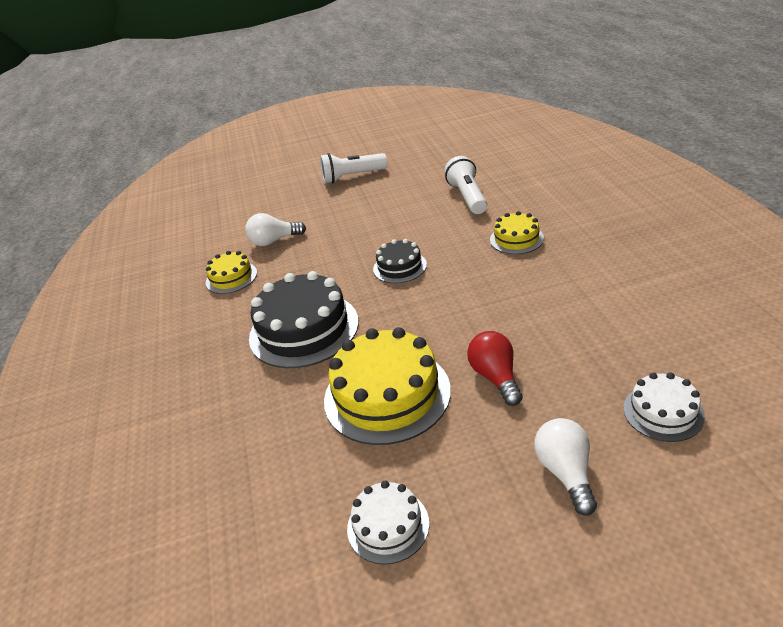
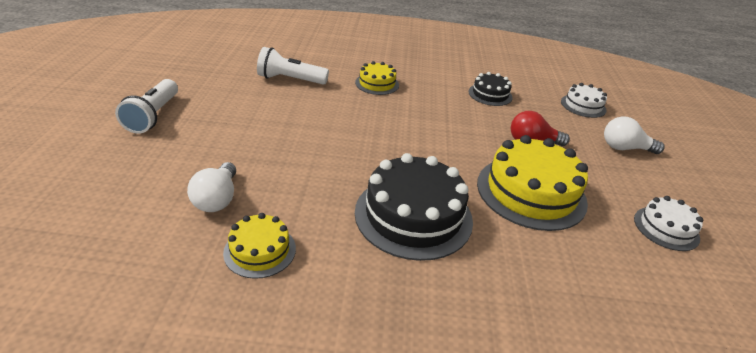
camera: 80 degrees left, 0 degrees up
black cake [373,239,427,283] -> black cake moved to [468,72,513,106]

